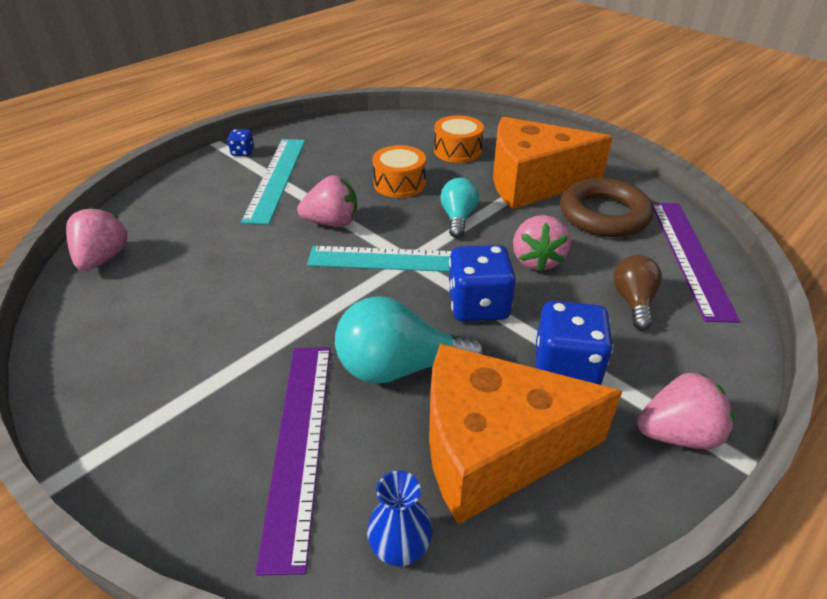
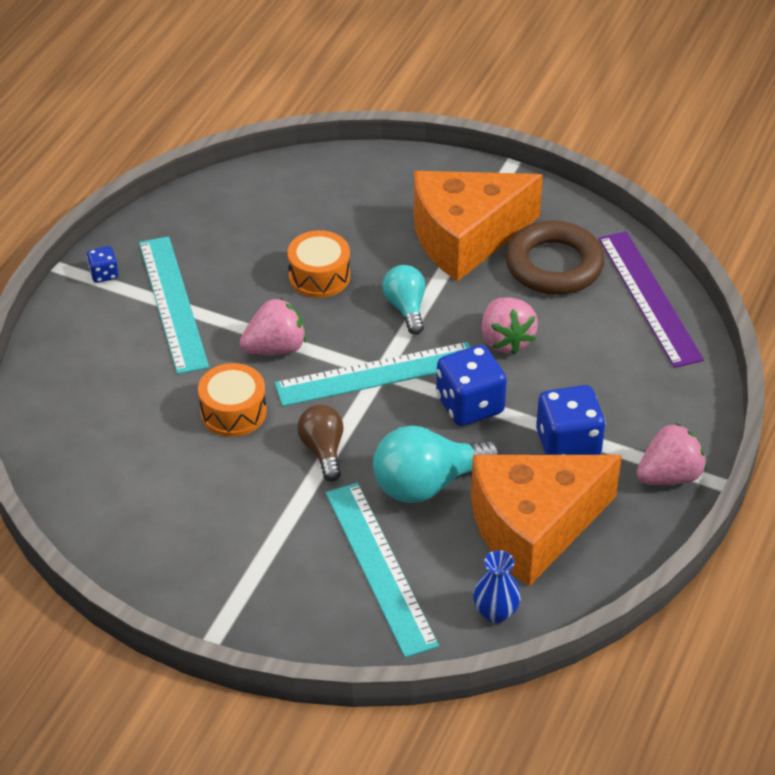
camera: 20 degrees left, 5 degrees up
pink strawberry [66,206,128,271] -> none
purple ruler [255,347,331,576] -> turquoise ruler [326,483,439,658]
orange drum [434,115,484,163] -> orange drum moved to [198,363,267,437]
brown light bulb [613,255,662,330] -> brown light bulb moved to [297,405,343,482]

